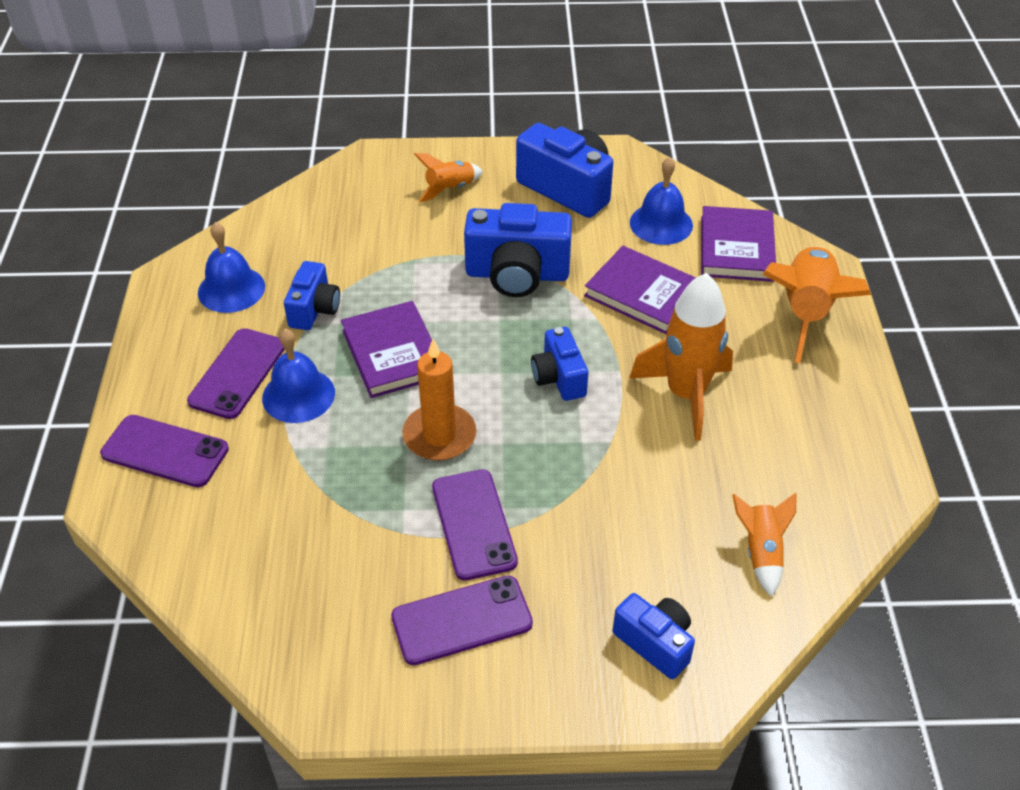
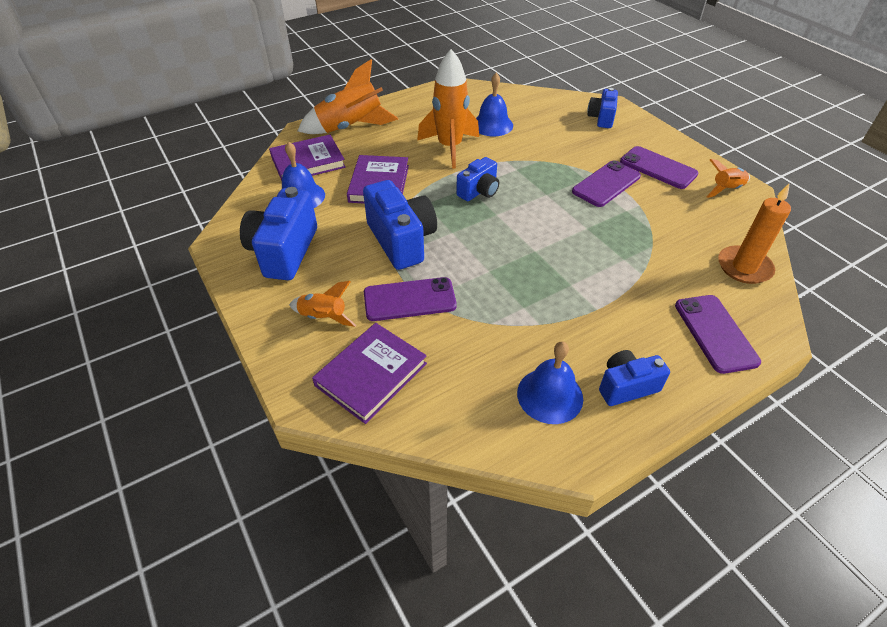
camera: 120 degrees left, 0 degrees up
purple phone [187,328,285,419] -> purple phone moved to [364,277,457,321]
blue bell [262,329,335,423] -> blue bell moved to [476,73,513,136]
blue camera [284,261,340,330] -> blue camera moved to [599,350,670,406]
purple book [341,301,432,398] -> purple book moved to [312,323,427,424]
orange candle [402,339,477,461] -> orange candle moved to [718,184,791,284]
orange rocket [732,493,797,597] -> orange rocket moved to [706,159,750,198]

